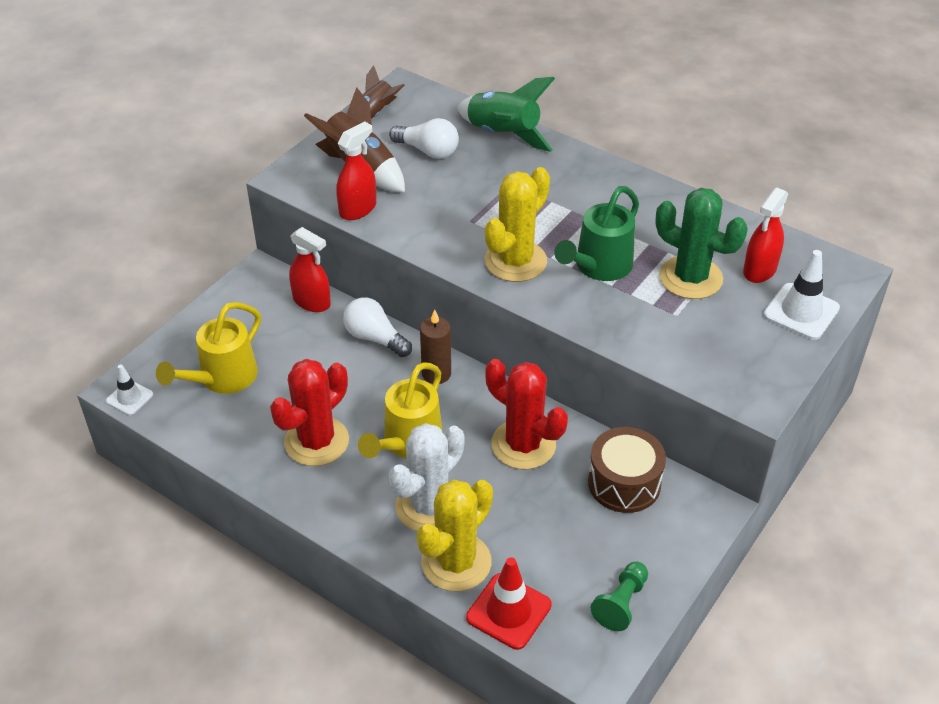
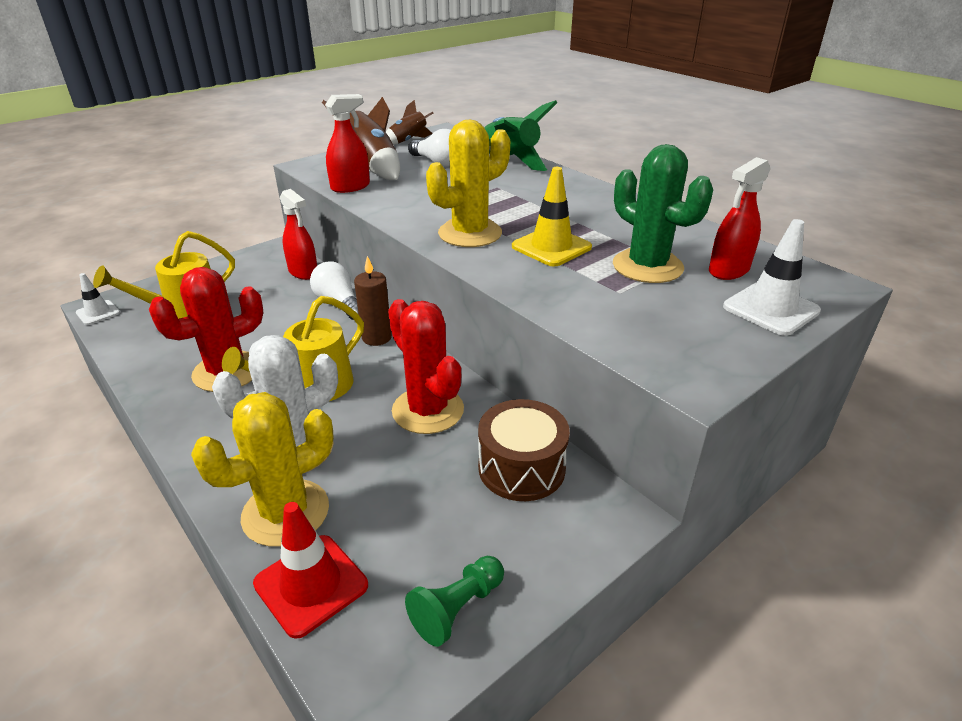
camera: 15 degrees right, 10 degrees down
green watering can [554,186,639,281] -> yellow traffic cone [512,167,592,266]

